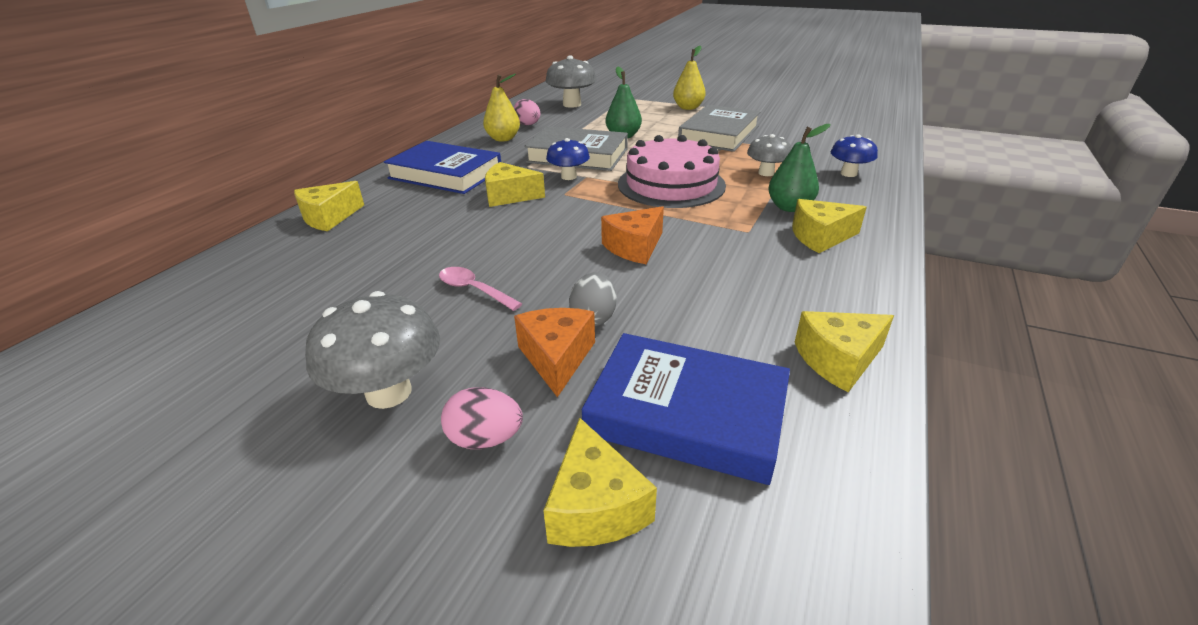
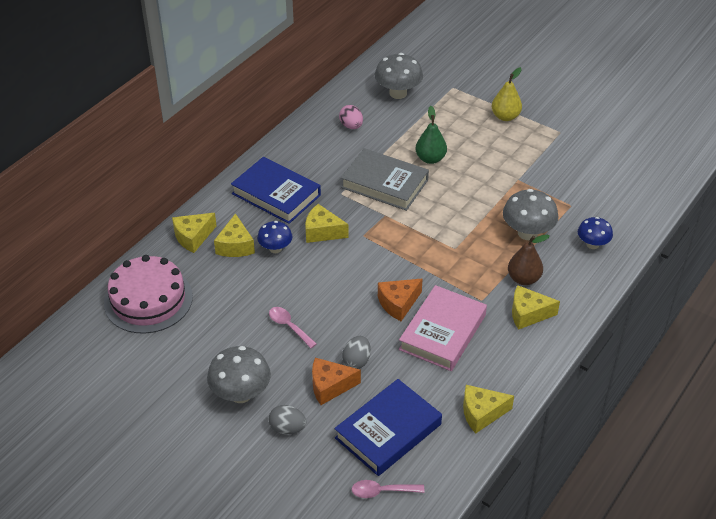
camera: 10 degrees right, 10 degrees up
pink egg [441,387,523,449] -> grey egg [268,405,306,434]
yellow pear [483,74,520,142] -> none
orange cheese [514,308,595,397] -> orange cheese turned 105 degrees counterclockwise [312,358,361,405]
yellow cheese [543,418,657,547] -> yellow cheese moved to [214,213,255,257]
blue mushroom [546,138,590,180] -> blue mushroom moved to [257,221,292,253]
blue book [582,333,790,485] -> blue book turned 75 degrees counterclockwise [334,379,442,476]
pink cake [618,135,726,208] -> pink cake moved to [104,255,193,334]
grey book [678,105,760,152] -> none
grey mushroom [747,134,791,176] -> grey mushroom [503,189,558,240], size x1.59
green pear [768,124,830,212] -> brown pear [508,235,550,285]
none -> pink spoon [351,480,425,498]
none -> pink book [399,285,487,371]

